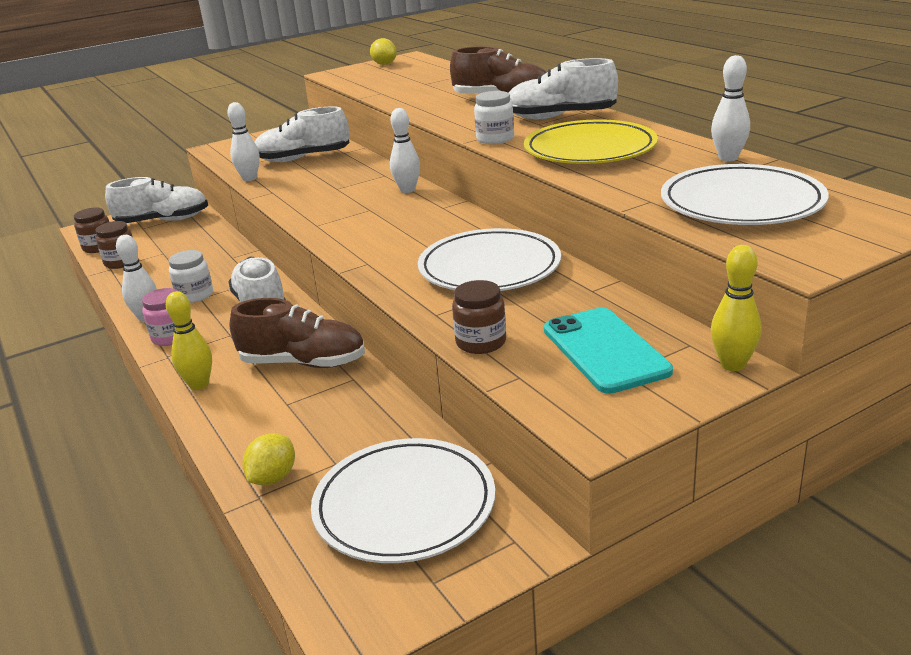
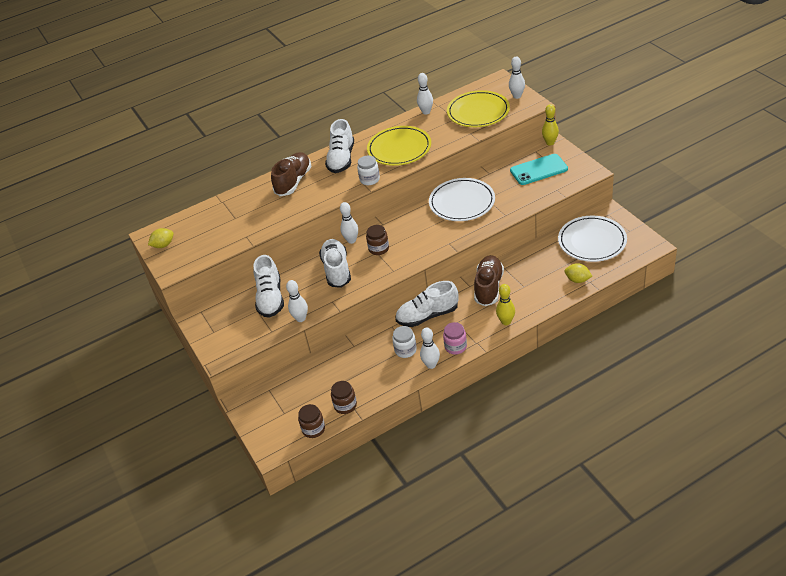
camera: 85 degrees left, 15 degrees up
white shoe [105,177,208,223] -> white shoe moved to [319,239,351,288]
brown jar [452,280,506,354] -> brown jar moved to [366,225,389,255]
white plate [661,164,829,225] -> yellow plate [447,90,510,127]
none -> white bowling pin [509,56,525,99]

